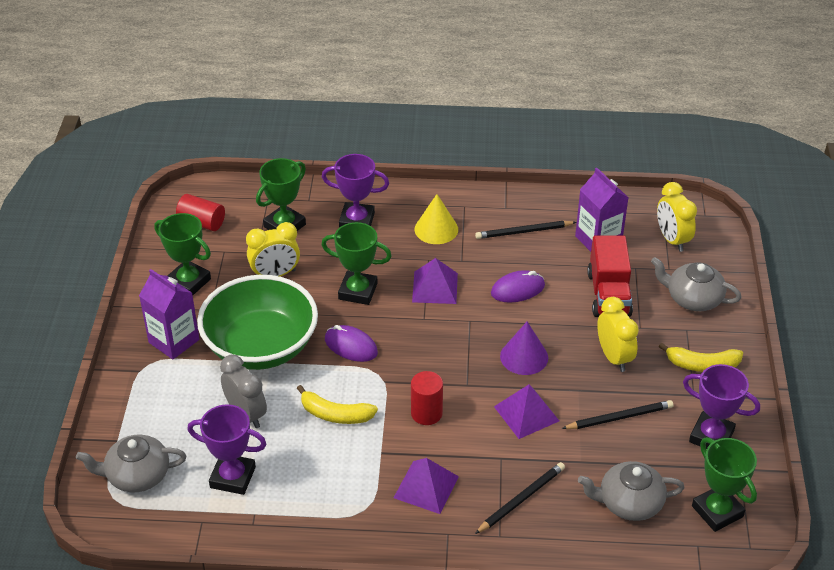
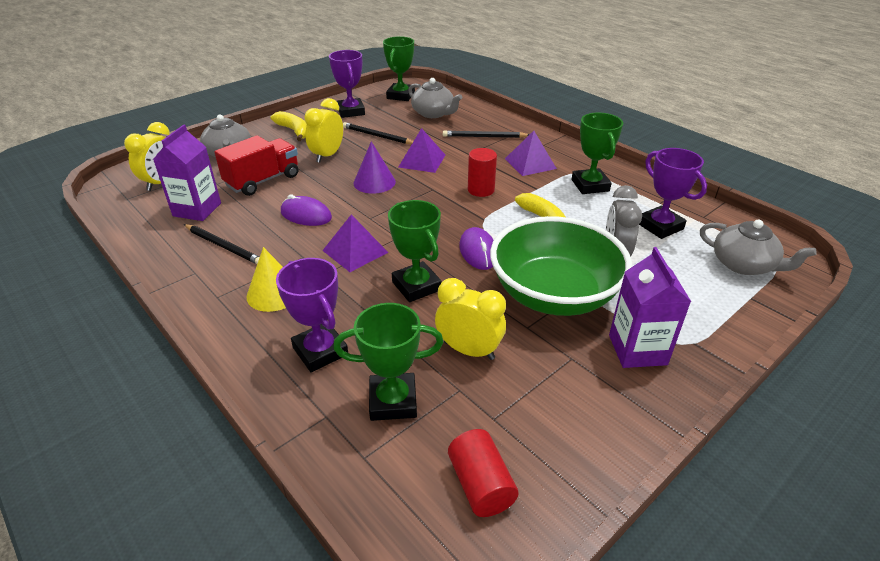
camera: 135 degrees left, 5 degrees down
green trophy [154,213,211,295] -> green trophy moved to [571,112,623,194]

